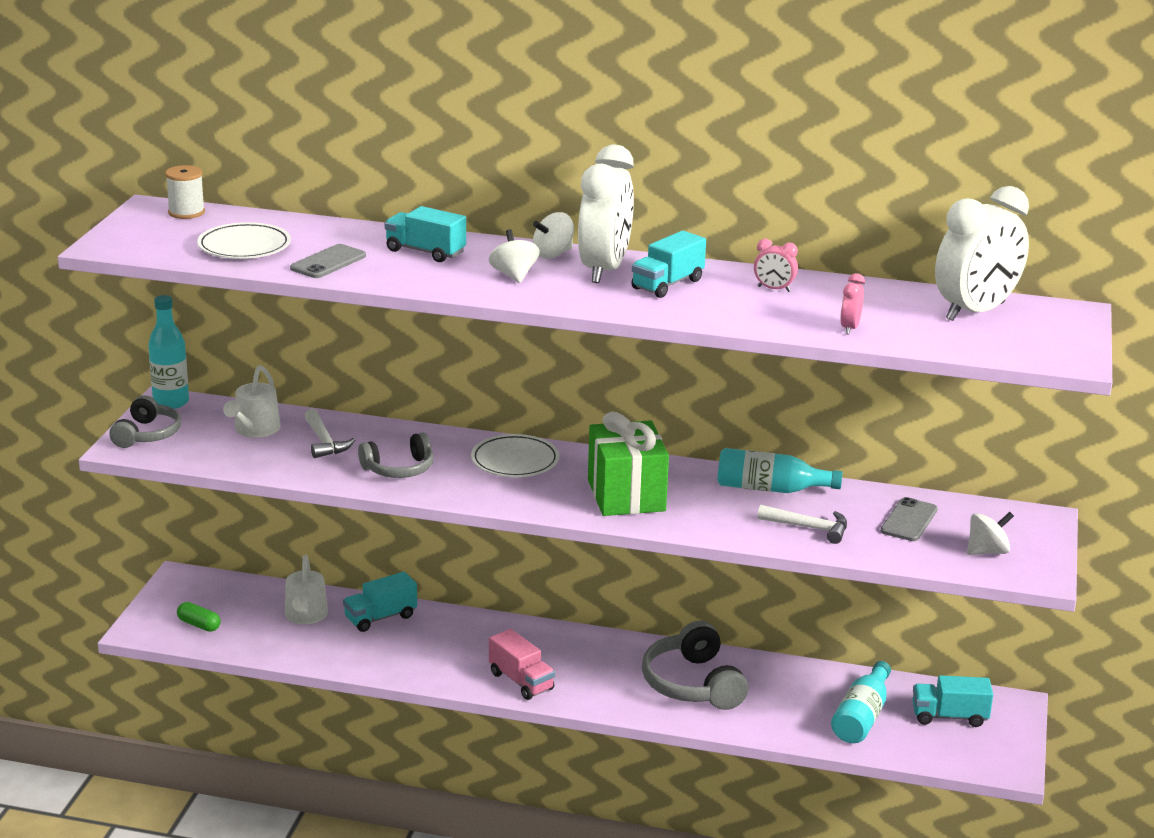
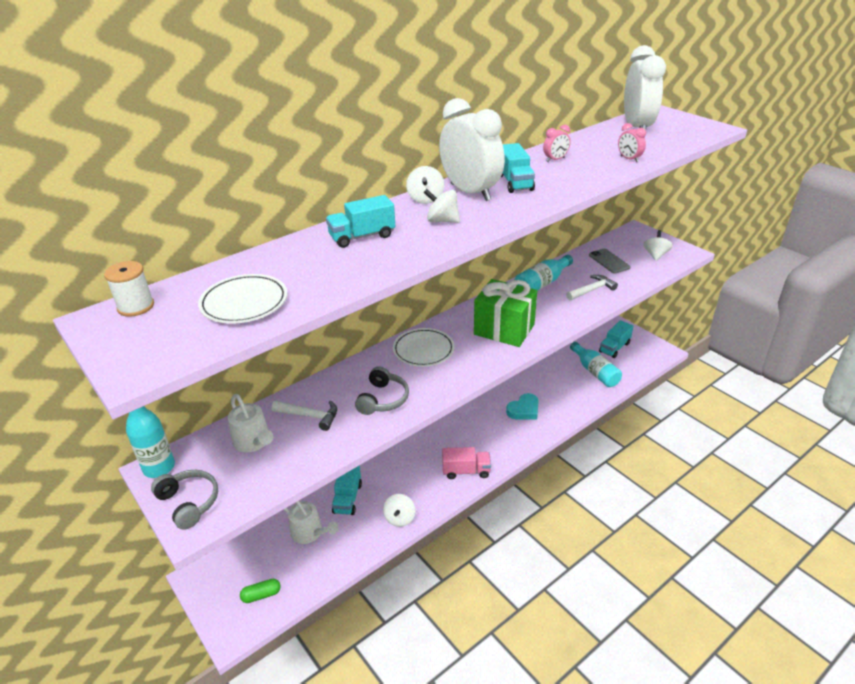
camera: 50 degrees left, 10 degrees up
grey phone [290,244,366,278] -> none
grey headphones [642,621,748,710] -> turquoise heart [506,393,539,420]
none -> white spinning top [383,494,415,527]

